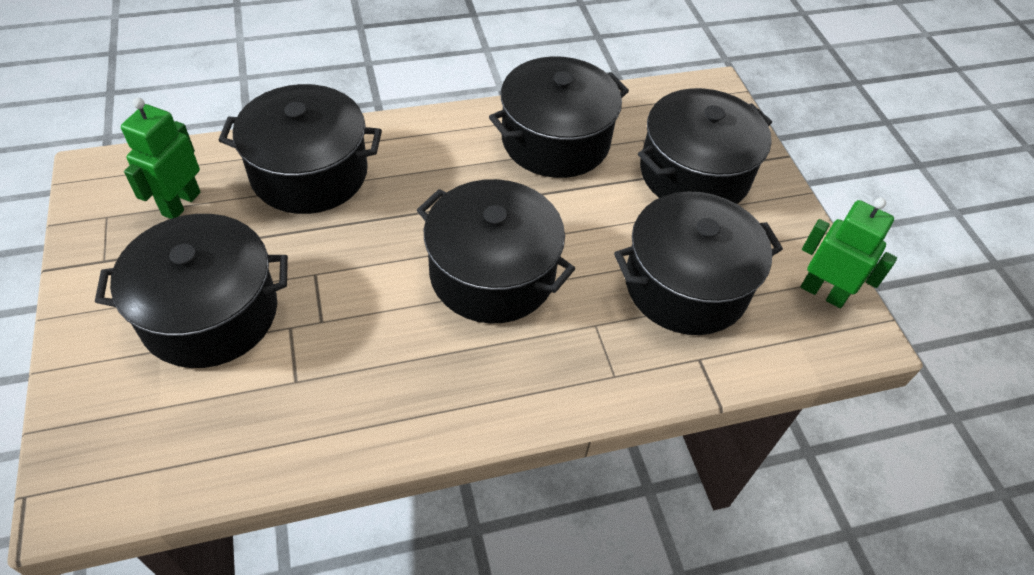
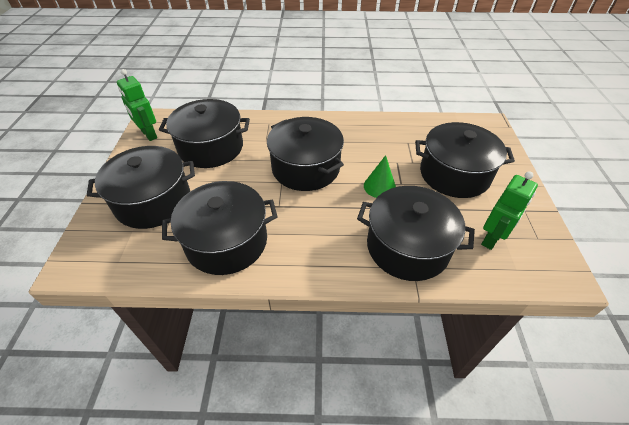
camera: 160 degrees left, 5 degrees down
none -> green cone [364,155,396,198]

